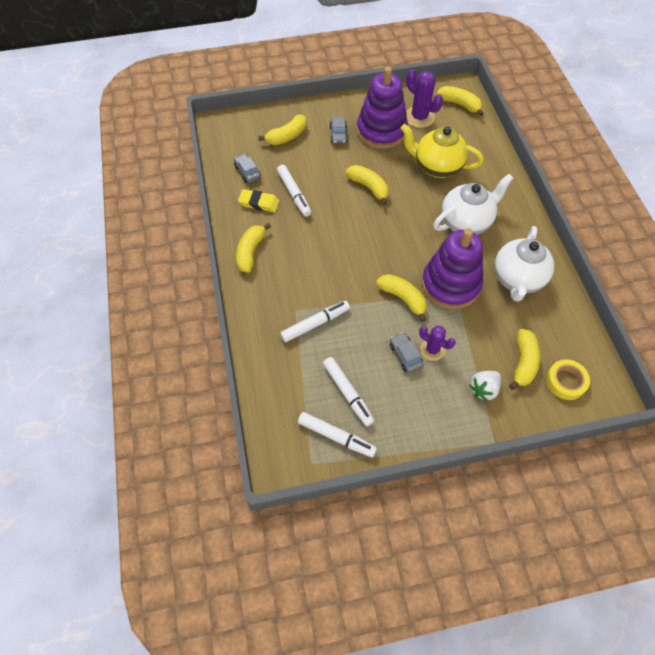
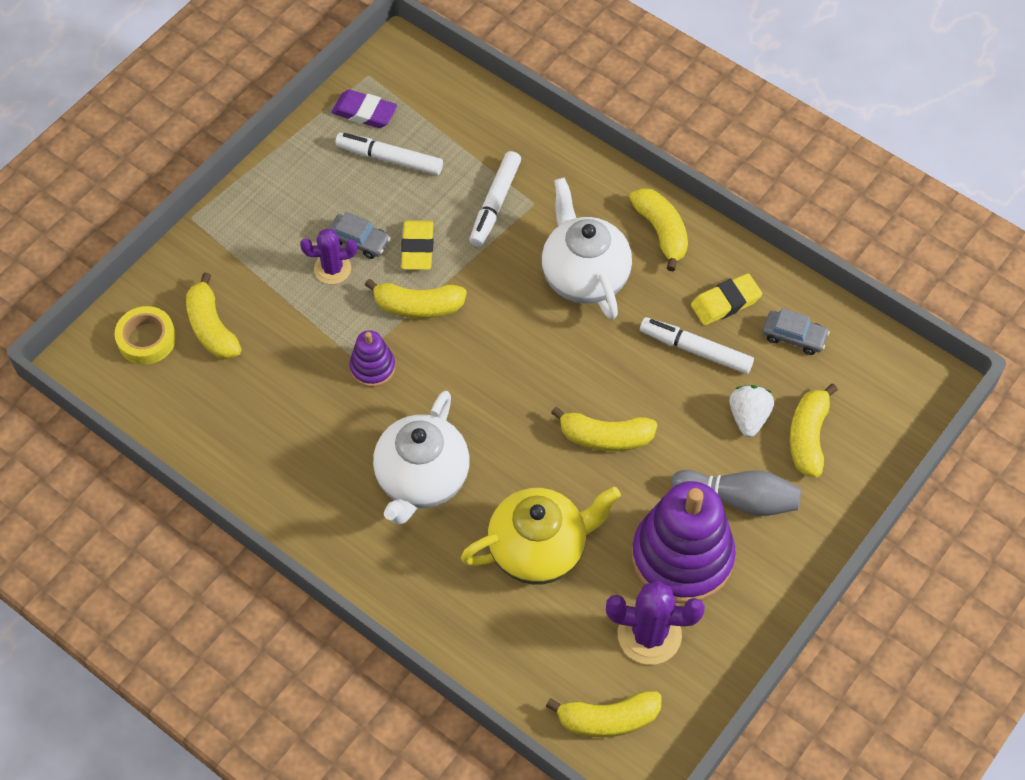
camera: 140 degrees right, 0 degrees up
white marker [298,412,377,458] -> purple eraser [331,90,397,128]
grey car [330,116,348,144] -> grey bowling pin [671,470,801,516]
purple stacking toy [422,229,483,309] -> purple stacking toy [349,330,395,387], size x0.47
white strawberry [469,371,501,401] -> white strawberry moved to [729,385,774,437]
white teapot [494,226,554,302] -> white teapot moved to [542,177,632,319]
none -> yellow eraser [401,220,434,270]

